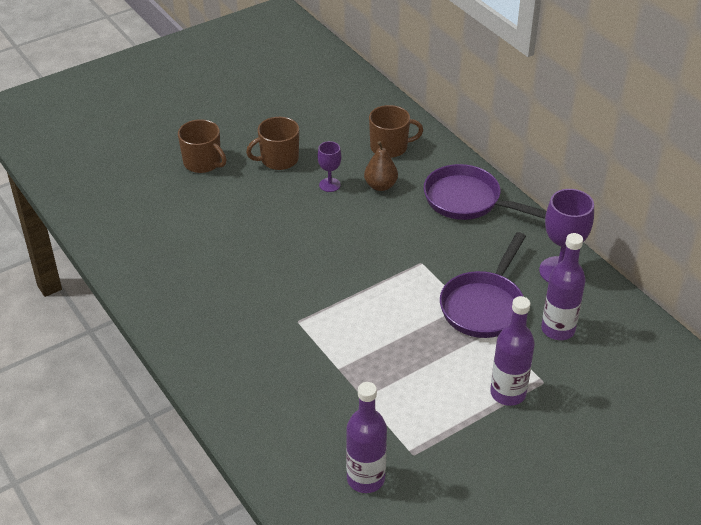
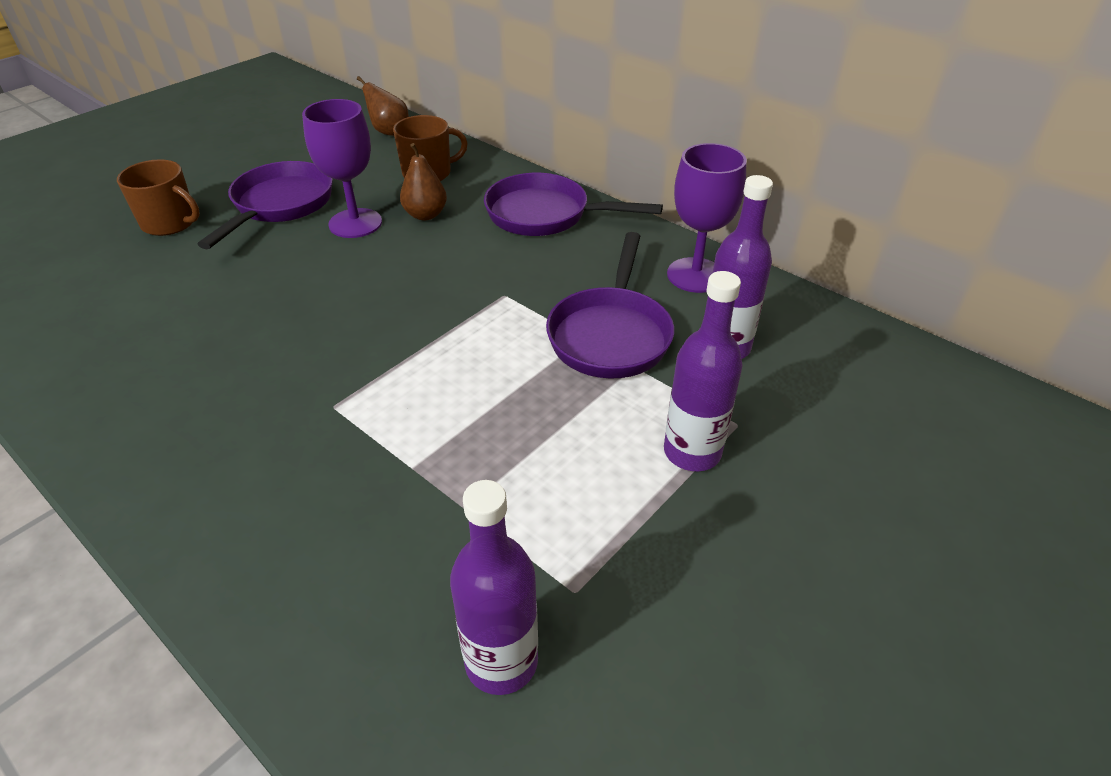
camera: 15 degrees left, 0 degrees up
brown mug [246,117,299,170] -> purple pan [197,161,333,249]
purple goblet [318,141,341,192] -> purple goblet [302,99,382,238], size x1.79
none -> brown pear [357,76,409,136]

